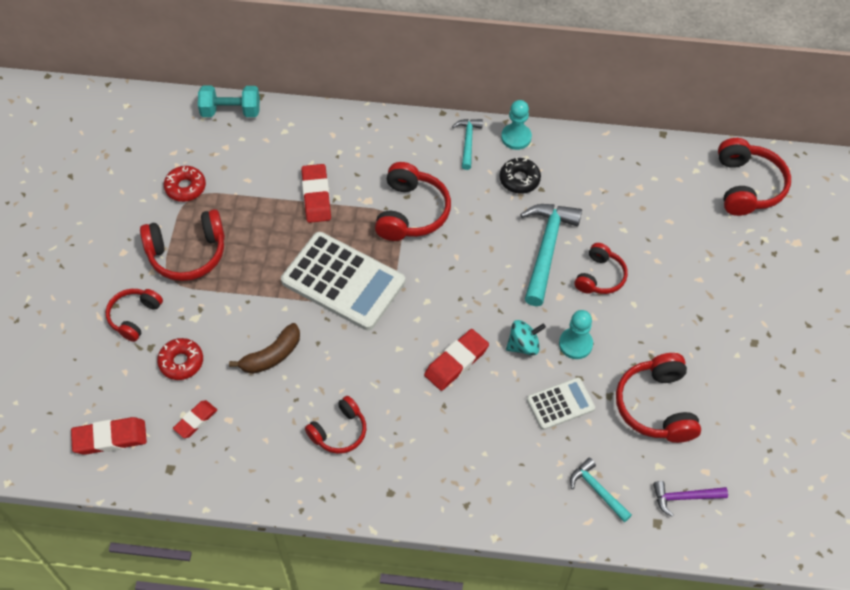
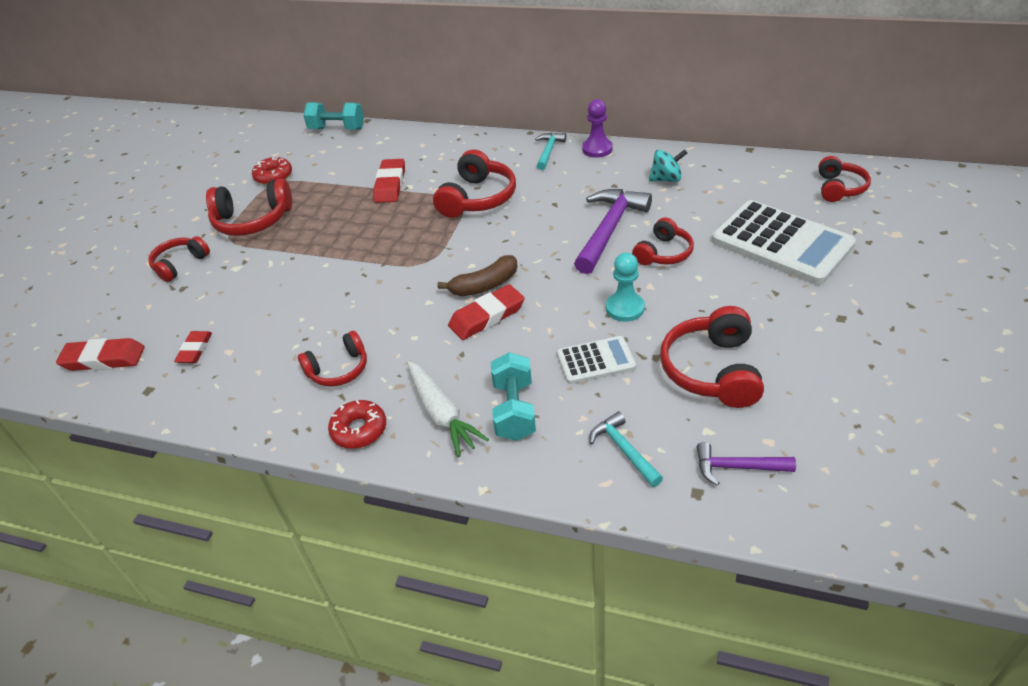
camera: 15 degrees right, 15 degrees down
red donut [157,338,203,380] -> red donut moved to [328,400,386,449]
red eraser [173,400,217,438] -> red eraser turned 45 degrees counterclockwise [174,331,212,363]
brown banana [229,323,300,374] -> brown banana moved to [438,255,517,296]
white calculator [281,232,405,331] -> white calculator moved to [712,200,856,285]
black donut [500,157,541,194] -> none
turquoise pawn [501,100,532,150] -> purple pawn [582,99,613,158]
turquoise spinning top [506,320,546,355] -> turquoise spinning top moved to [649,149,687,182]
turquoise hammer [520,204,582,306] -> purple hammer [574,189,652,274]
red headphones [718,138,791,216] -> red headphones [819,156,871,202], size x0.64
none -> white carrot [407,361,489,457]
none -> turquoise dumbbell [491,352,536,441]

